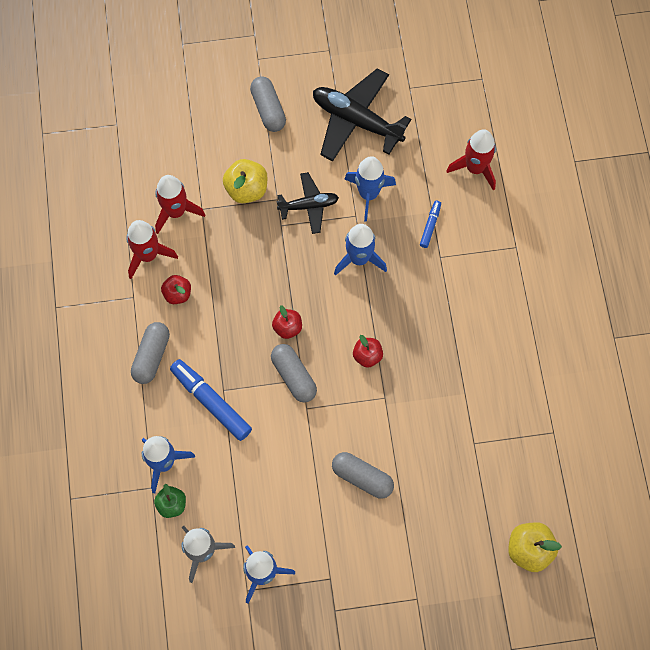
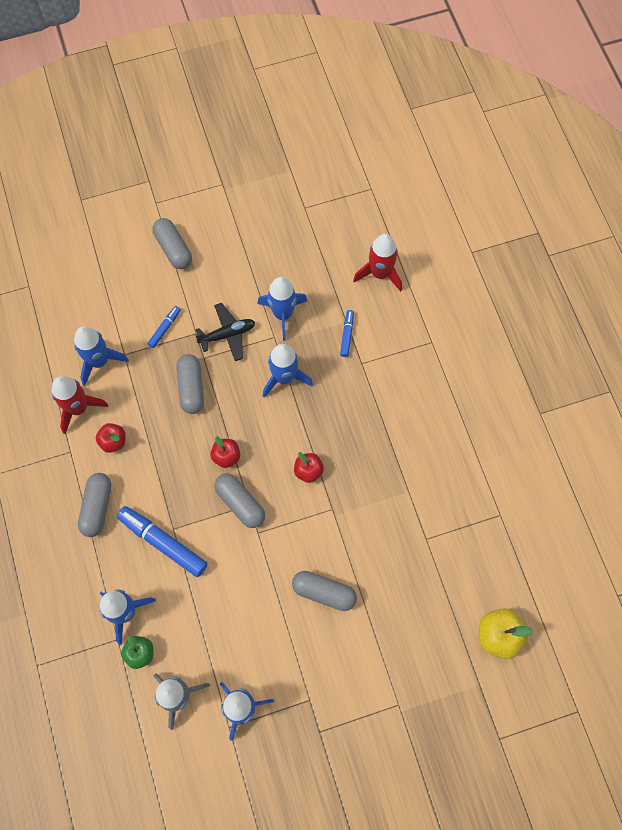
camera: 10 degrees left, 0 degrees up
red rocket [155,175,205,234] -> blue rocket [74,326,129,386]
yellow apple [223,159,267,203] -> blue marker [147,306,181,348]
black plane [313,68,412,162] -> none
none -> grey capsule [176,354,204,414]

